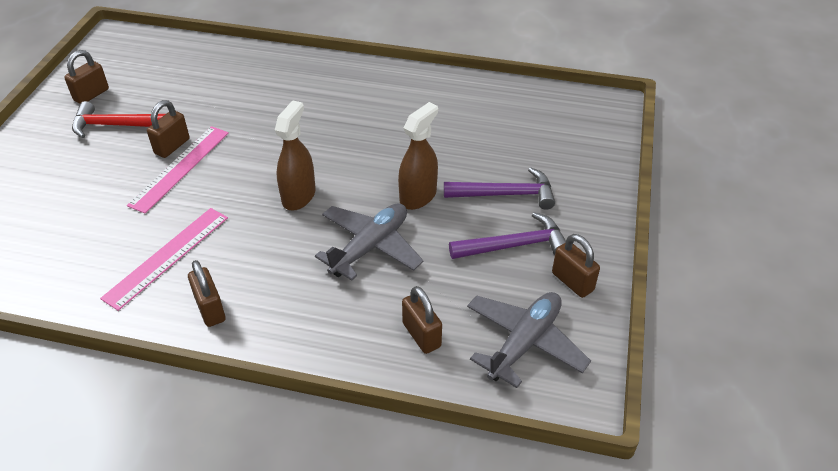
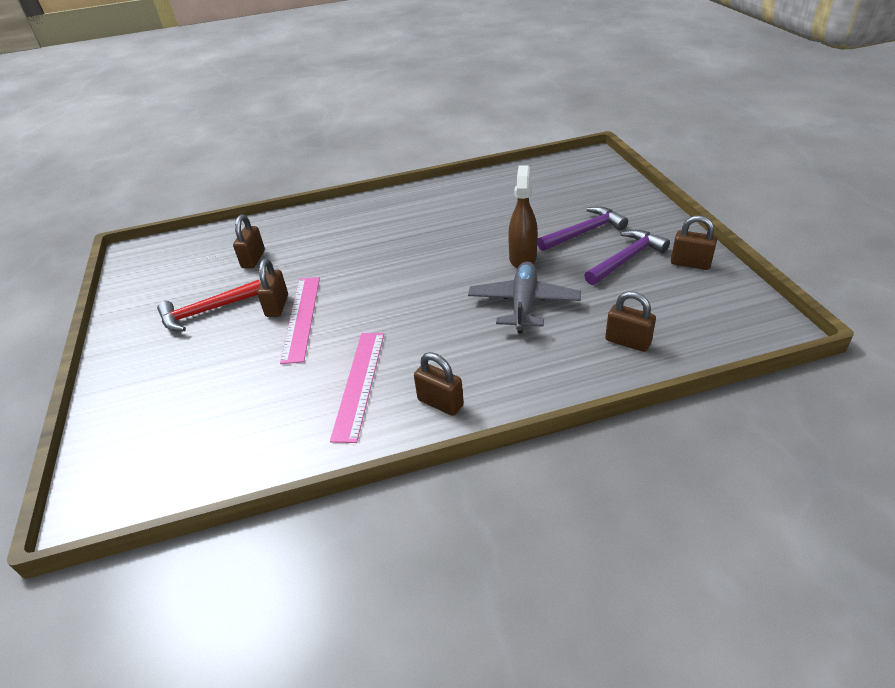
camera: 25 degrees left, 5 degrees down
brown padlock [64,50,109,104] -> brown padlock moved to [233,215,265,268]
brown spray bottle [275,100,316,210] -> none
grey plane [467,292,591,388] -> none

